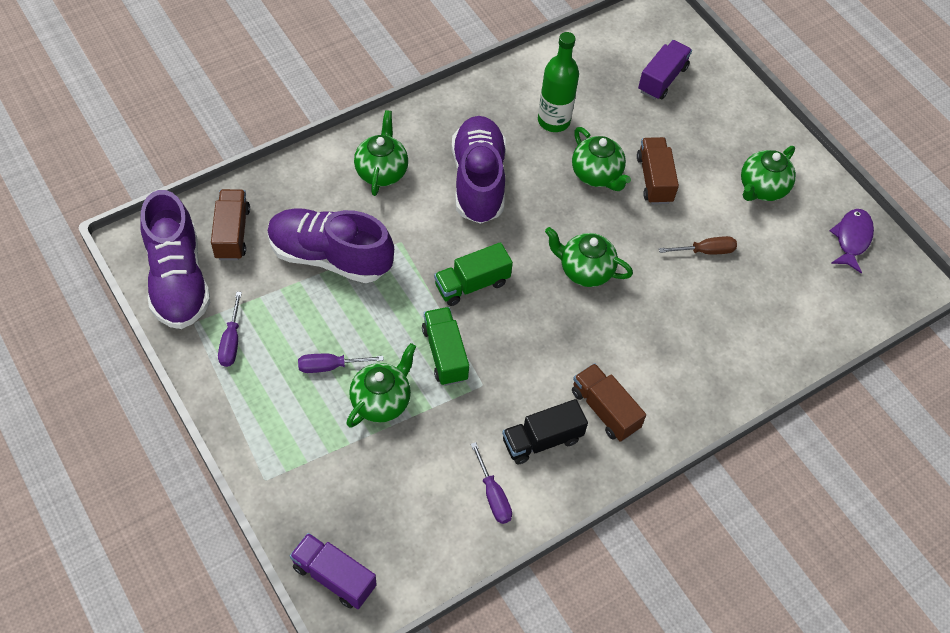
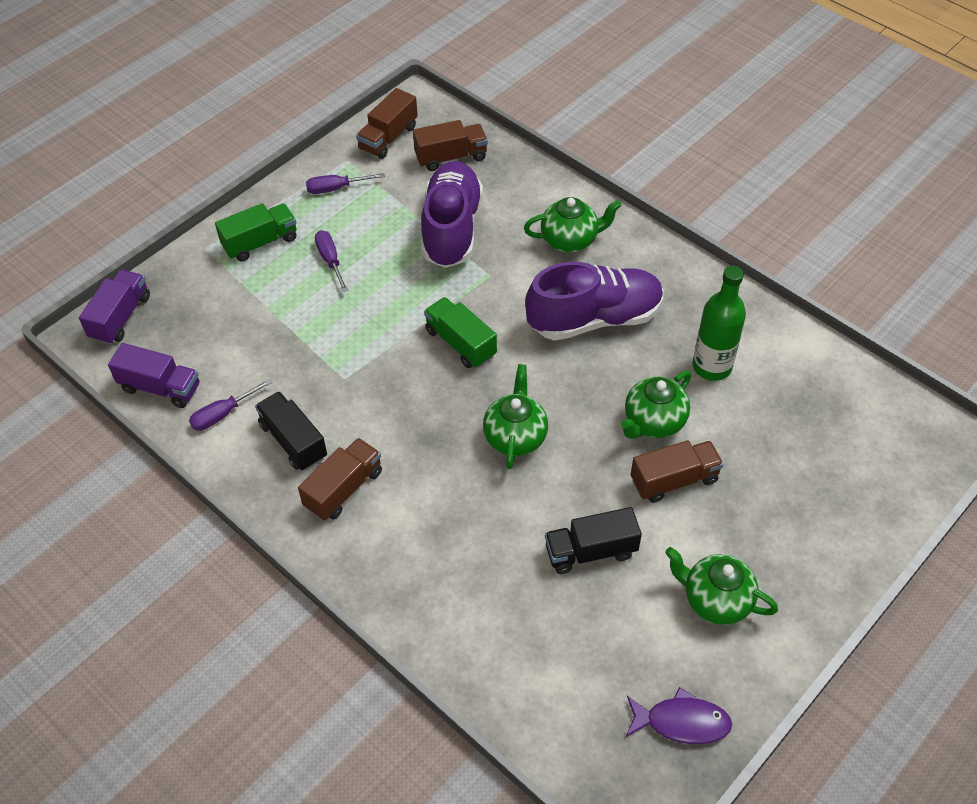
camera: 80 degrees right, 5 degrees down
purple shoe [140,190,211,329] -> brown truck [356,88,418,159]
green teapot [346,343,416,428] -> none
green truck [422,307,469,386] -> green truck moved to [215,203,297,262]
purple truck [638,40,692,100] -> purple truck moved to [108,343,200,408]
brown screwdriver [659,236,737,255] -> black truck [545,507,642,574]

